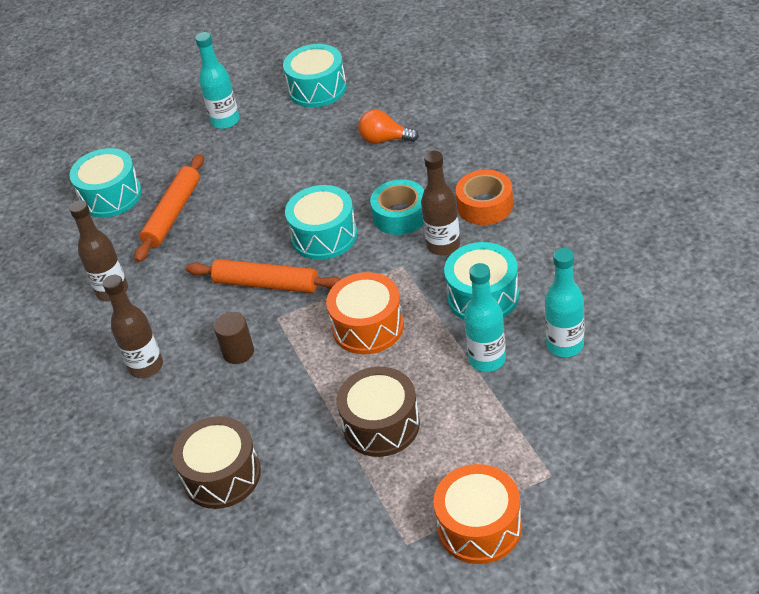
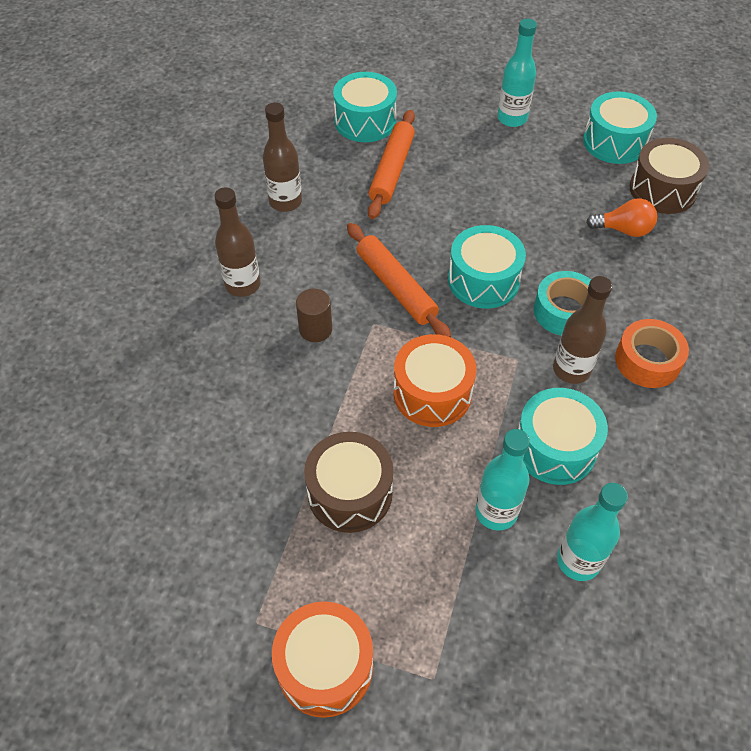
camera: 35 degrees right, 10 degrees up
orange rolling pin [134,154,204,262] -> orange rolling pin turned 45 degrees counterclockwise [368,110,415,219]
brown drum [172,416,261,509] -> brown drum moved to [629,138,709,214]
orange light bulb [358,110,419,144] -> orange light bulb turned 135 degrees clockwise [586,198,657,237]

